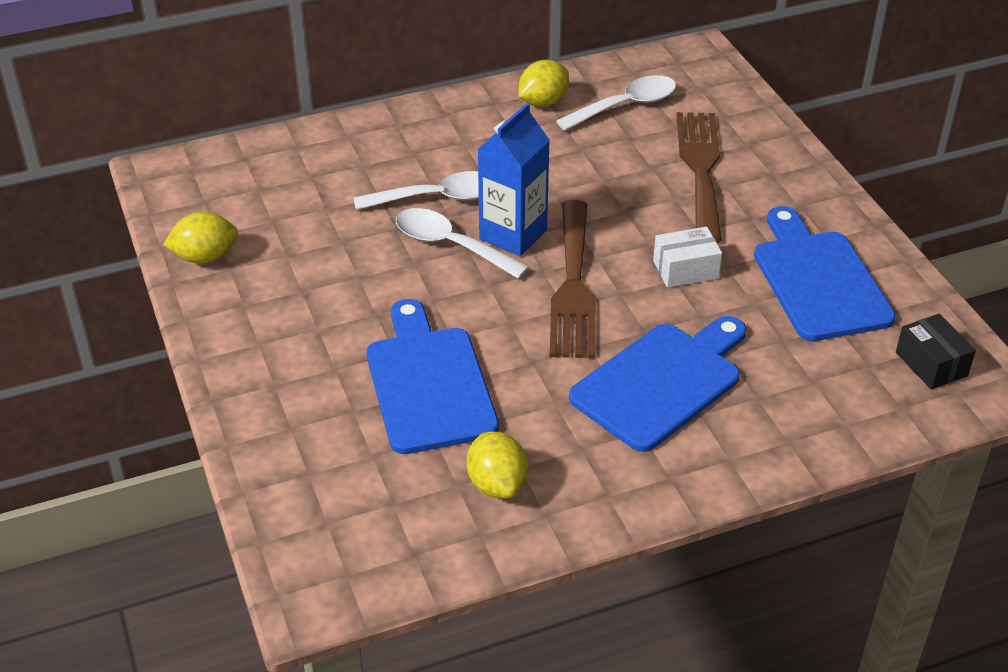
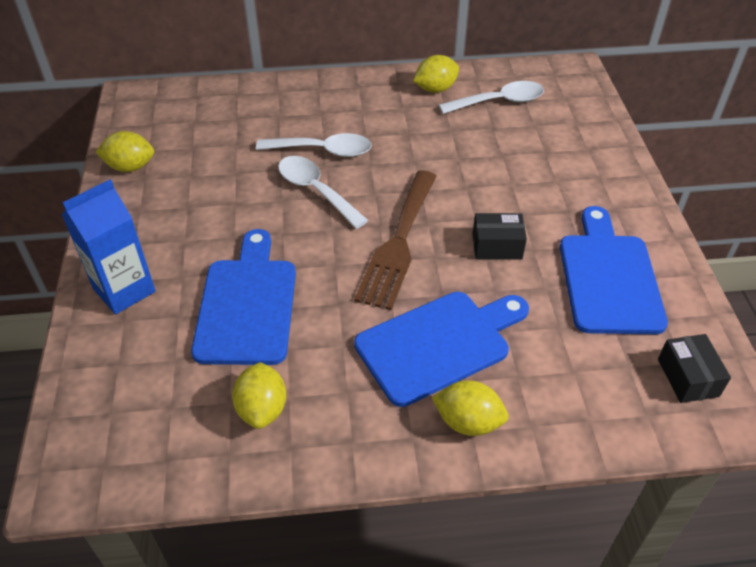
camera: 15 degrees right, 5 degrees up
blue carton [478,103,550,256] -> blue carton moved to [62,179,156,315]
white box [653,227,722,288] -> black box [473,213,527,260]
brown fork [677,112,722,243] -> none
none -> yellow lemon [431,380,509,436]

